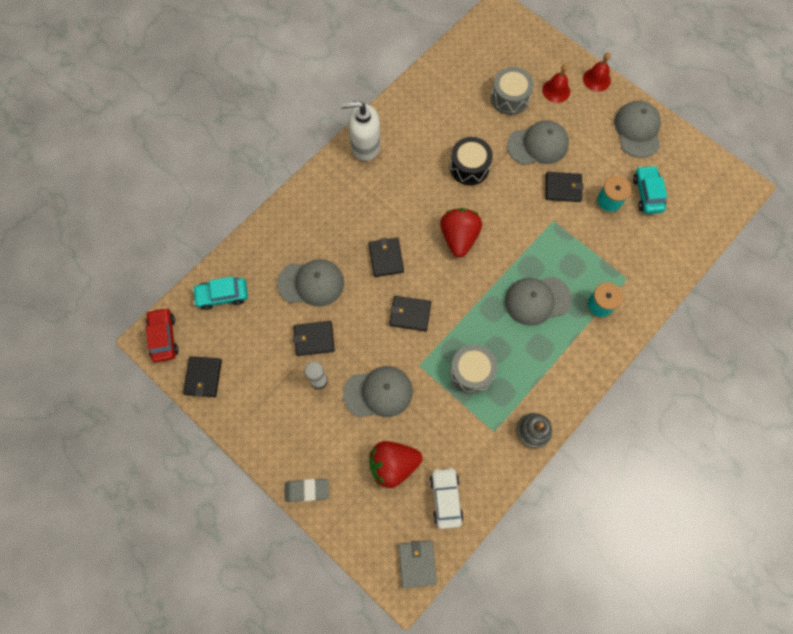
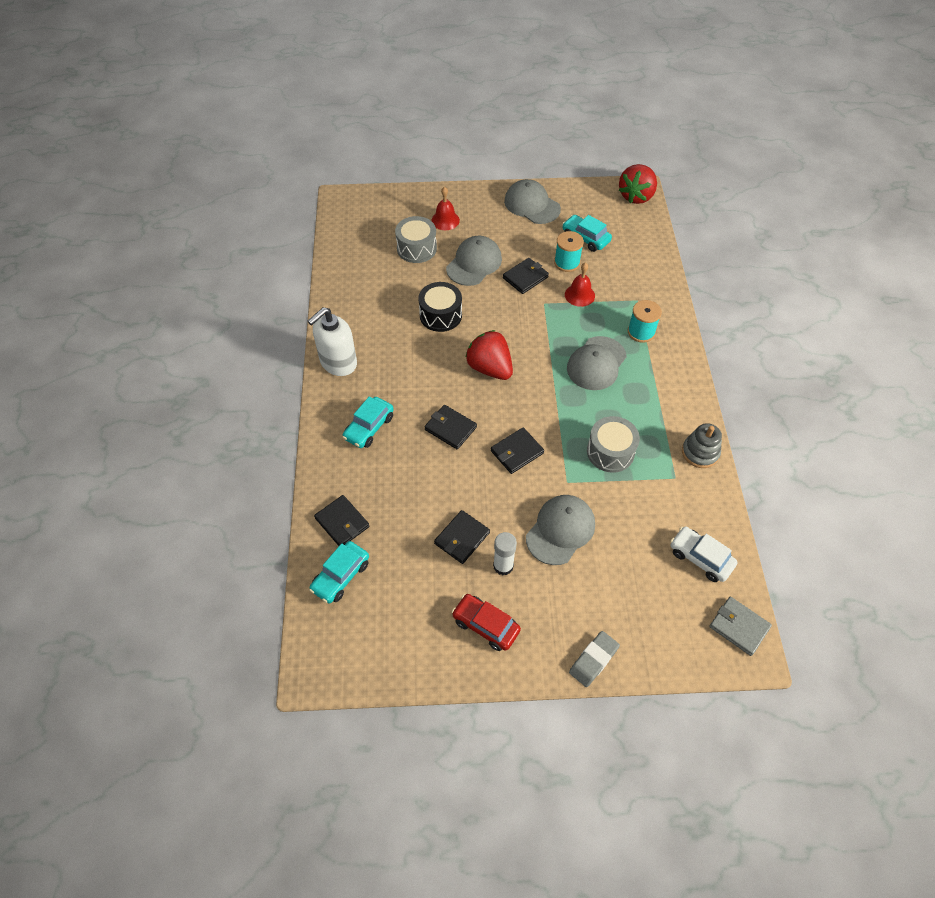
camera: 45 degrees left, 15 degrees down
red car [146,307,179,362] -> red car moved to [452,594,521,651]
black wallet [183,356,222,397] -> black wallet moved to [314,495,370,546]
grey cap [277,259,344,307] -> none
red strawberry [369,441,423,488] -> red strawberry moved to [619,164,657,204]
red bell [583,52,611,92] -> red bell moved to [565,262,595,307]
none -> turquoise car [342,397,394,448]

